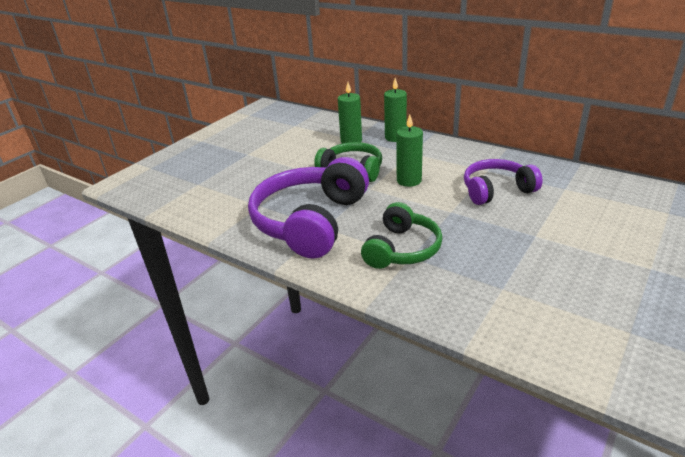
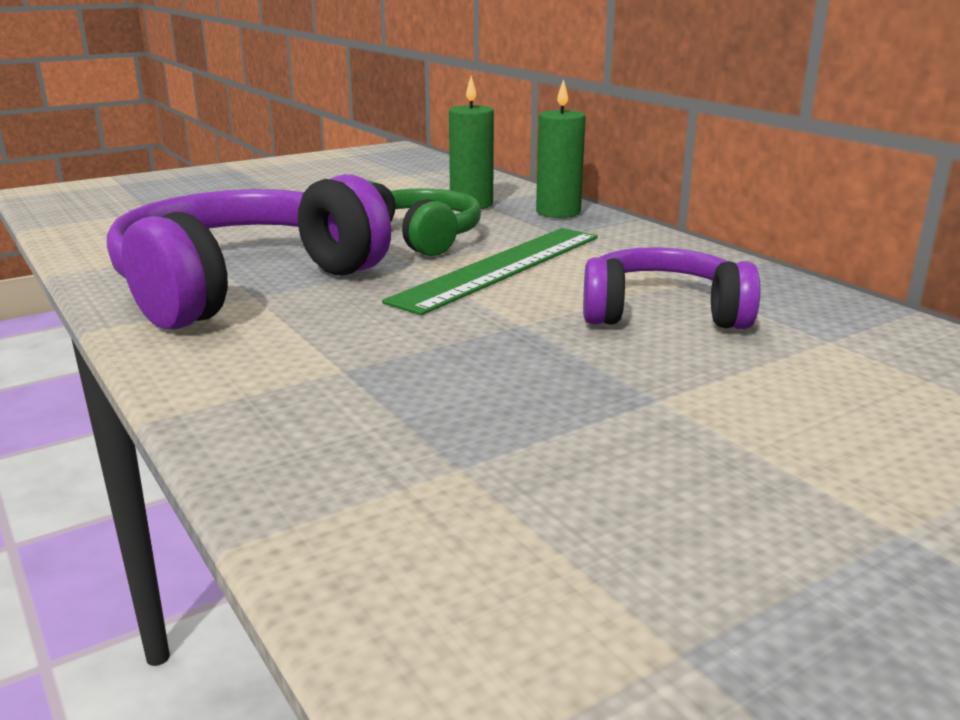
camera: 20 degrees right, 10 degrees down
green headphones [361,202,442,269] -> none
green candle [396,114,423,187] -> green ruler [382,228,598,315]

